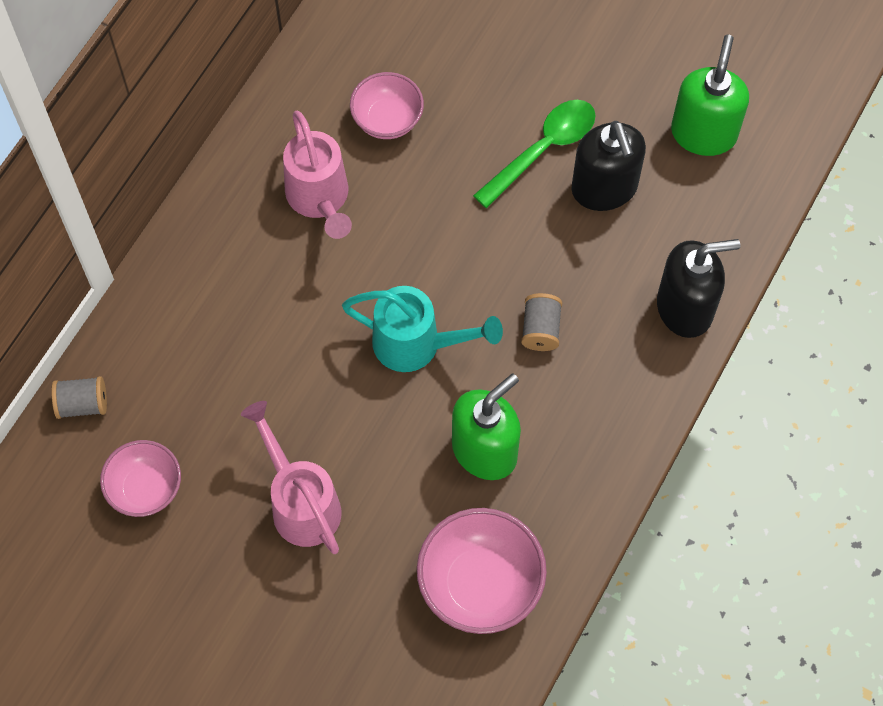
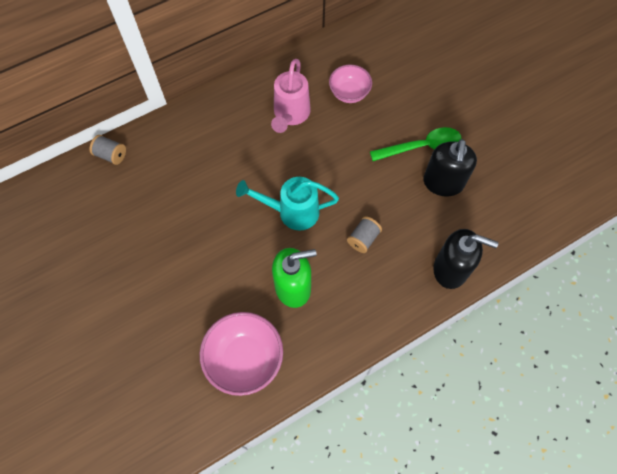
camera: 30 degrees right, 0 degrees up
pink bowl [100,440,181,517] -> none
pink watering can [241,401,342,554] -> none
turquoise watering can [342,286,503,372] -> turquoise watering can turned 135 degrees clockwise [236,177,339,231]
green soap dispenser [671,35,749,156] -> none

